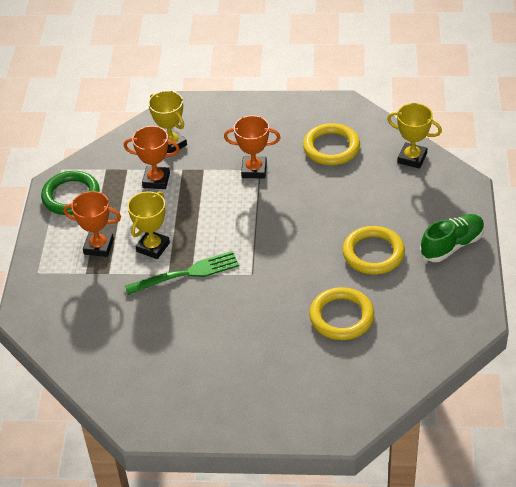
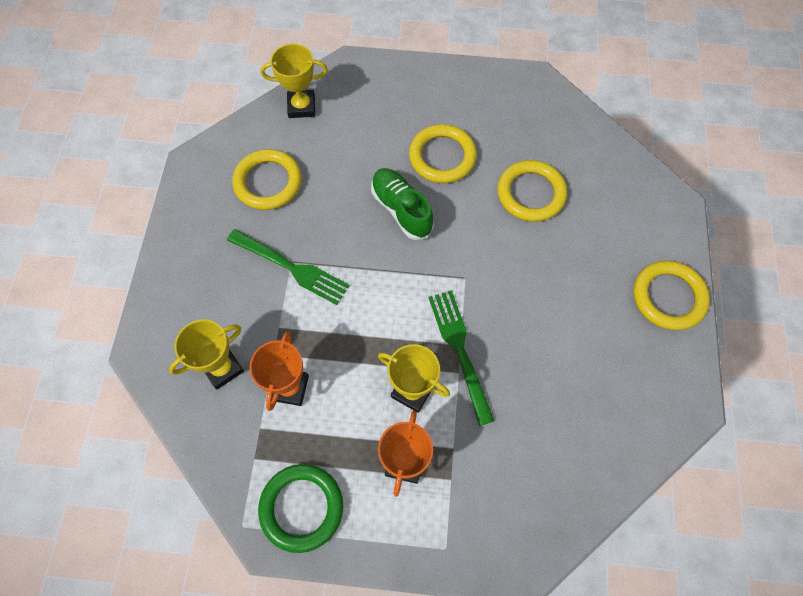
camera: 90 degrees left, 20 degrees up
orange trophy [224,115,281,178] -> green fork [227,229,350,305]
yellow trophy [387,103,442,169] -> yellow trophy turned 60 degrees clockwise [260,44,328,118]
green shoe [420,214,485,262] -> green shoe moved to [371,168,434,240]
none -> yellow ring [633,261,710,330]

